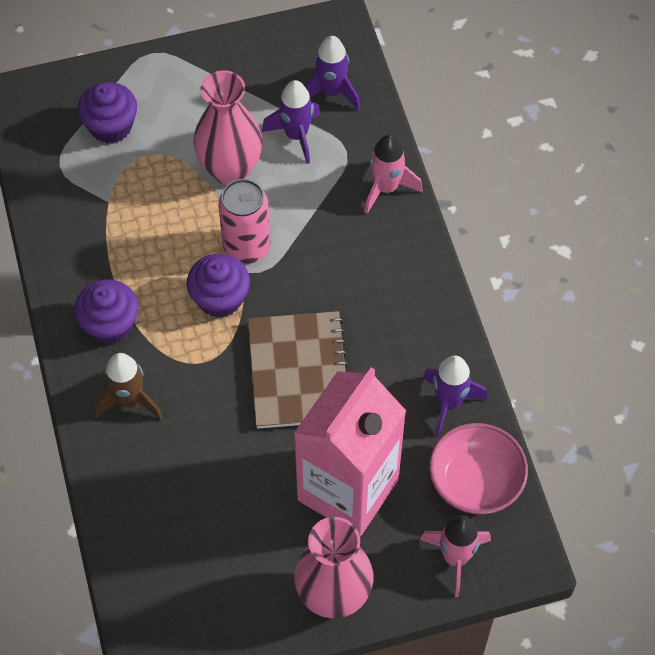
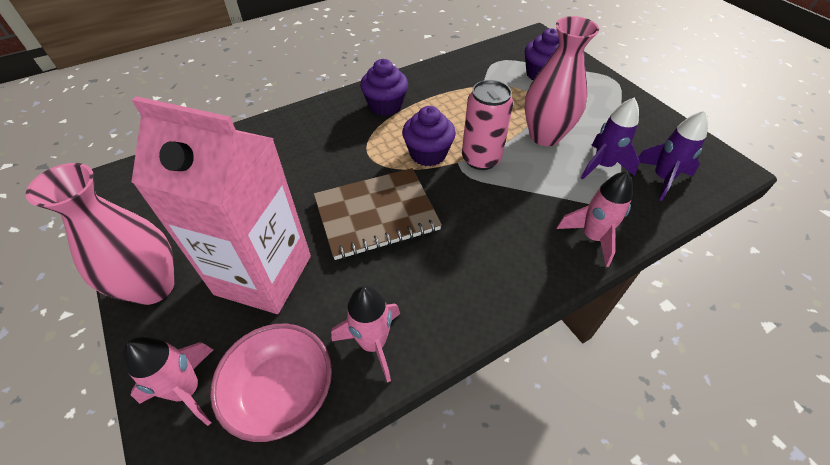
camera: 75 degrees right, 10 degrees down
brown rocket [94,353,163,420] -> none
purple rocket [423,356,487,437] -> pink rocket [331,285,400,383]

